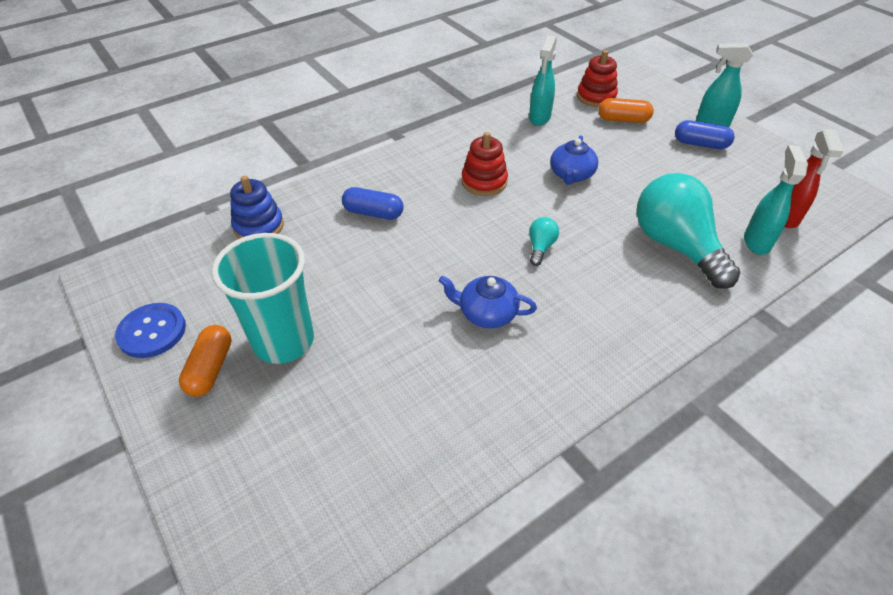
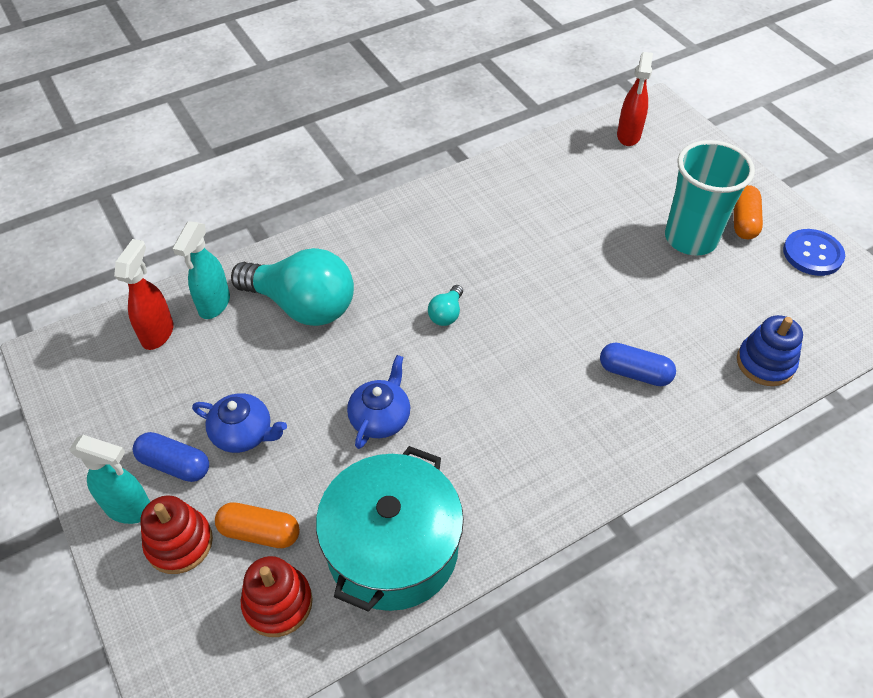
camera: 175 degrees left, 5 degrees up
blue teapot [439,276,537,328] -> blue teapot moved to [192,393,287,453]
red stacking toy [461,132,508,196] -> red stacking toy moved to [140,495,213,574]
turquoise spray bottle [529,35,557,126] -> turquoise pot [316,446,464,612]
turquoise light bulb [637,173,740,289] -> turquoise light bulb turned 45 degrees counterclockwise [231,248,354,326]
none -> red spray bottle [617,52,653,146]

